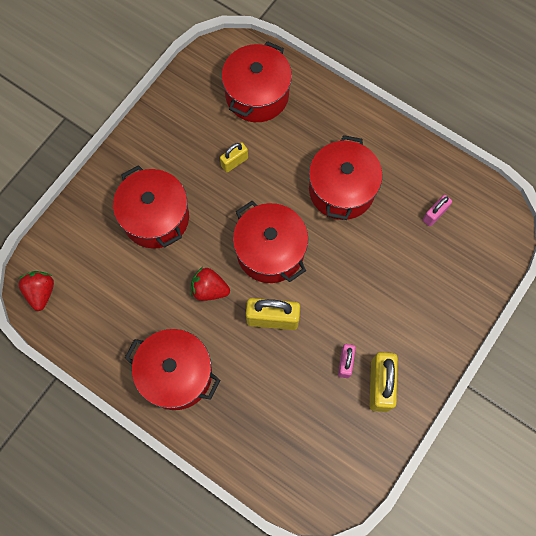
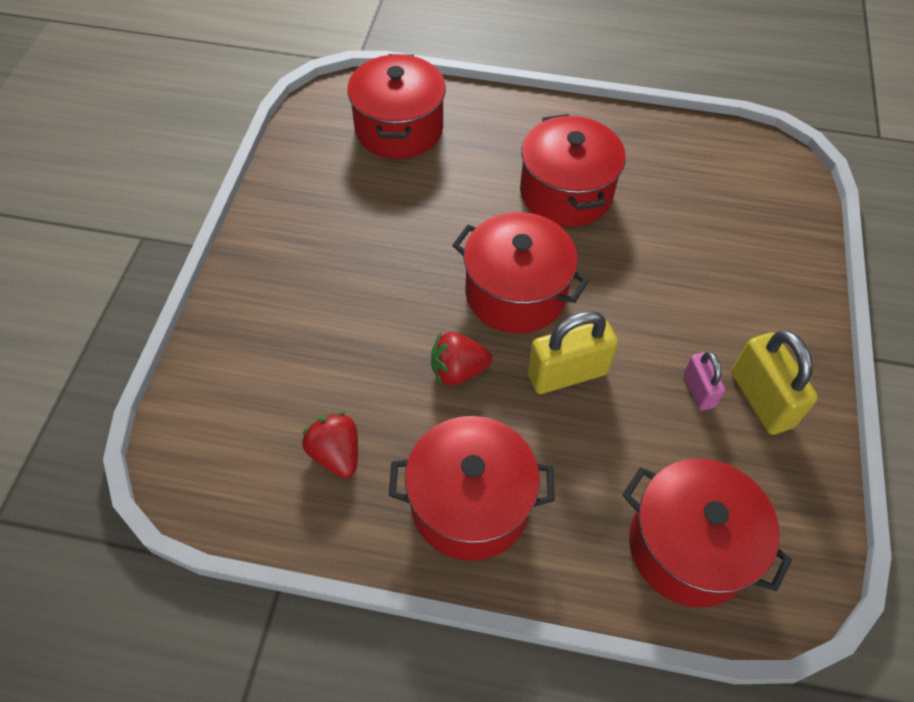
camera: 25 degrees left, 15 degrees down
red strawberry [18,271,54,311] -> red strawberry moved to [302,411,358,478]
red pot [113,165,189,249] -> red pot moved to [623,458,792,608]
yellow padlock [220,142,248,172] -> none
pink padlock [423,195,452,227] -> none

